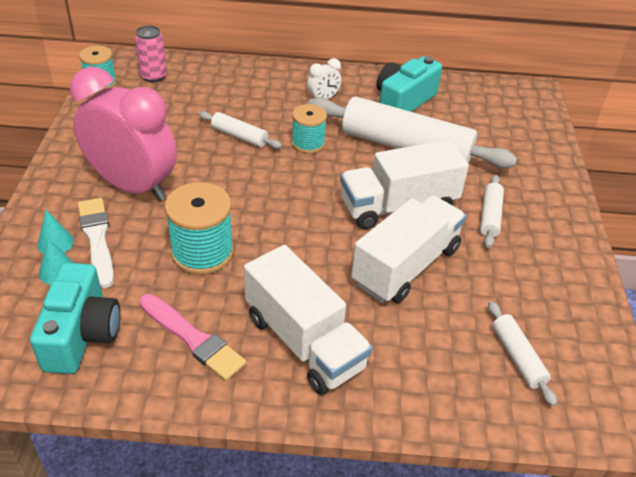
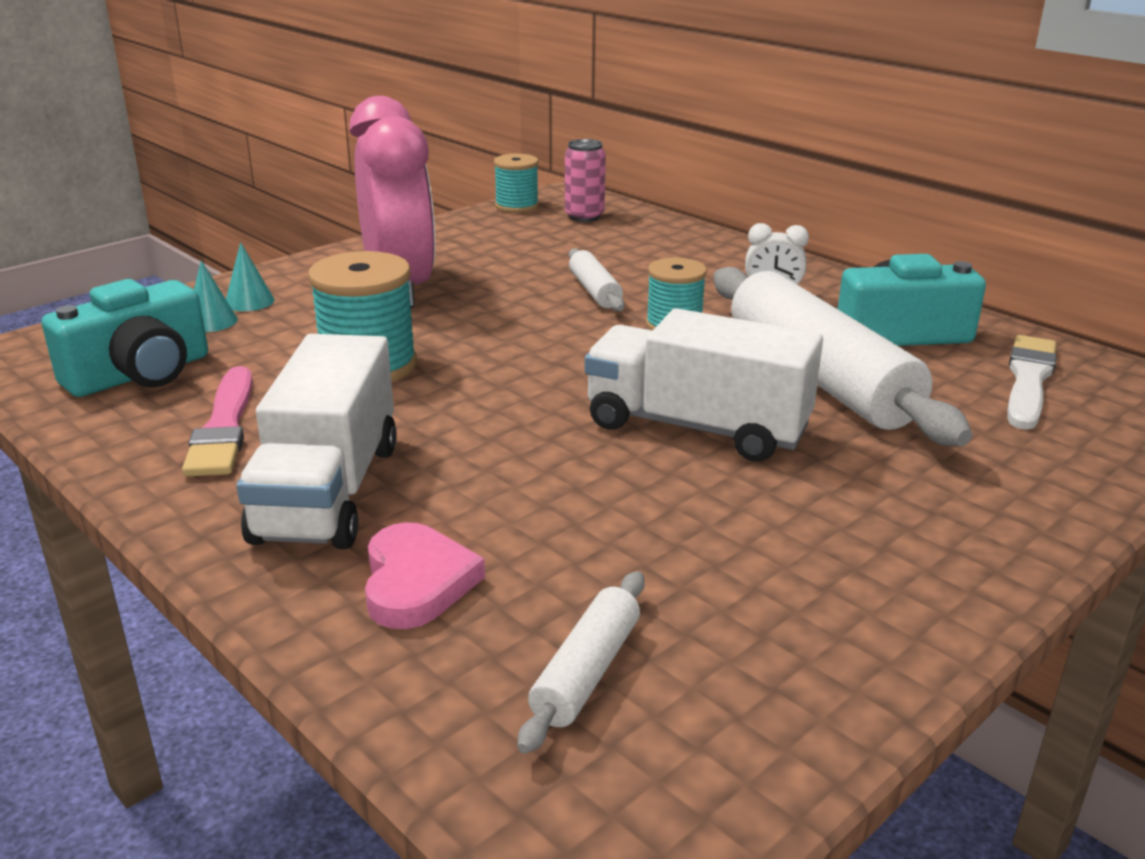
camera: 45 degrees right, 15 degrees down
white brush [78,198,114,288] -> white brush moved to [1007,335,1057,430]
white truck [351,195,466,303] -> none
white rolling pin [480,175,504,248] -> none
none -> pink heart [365,522,485,629]

